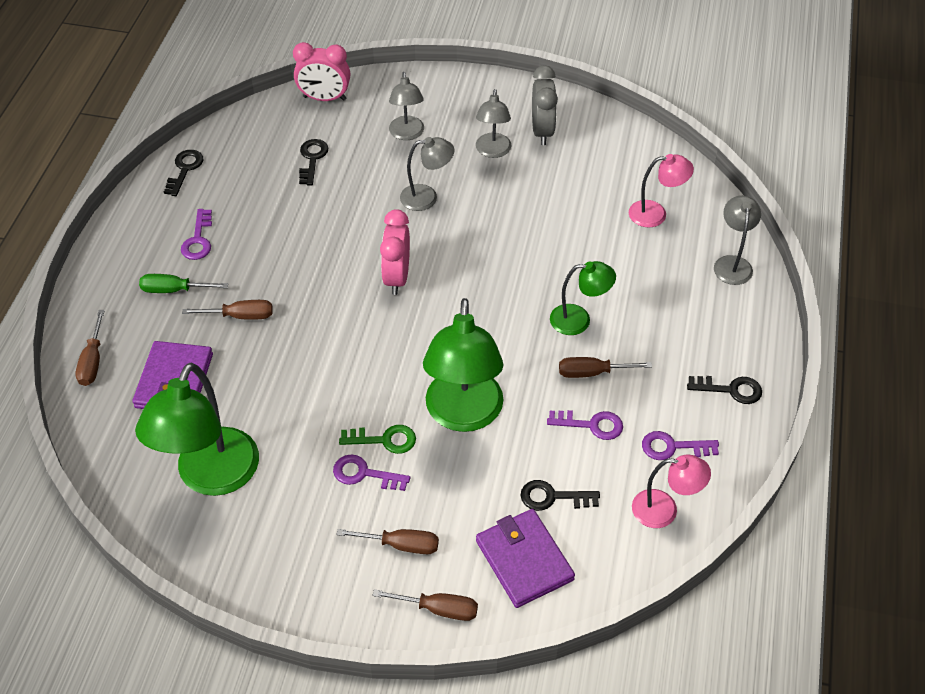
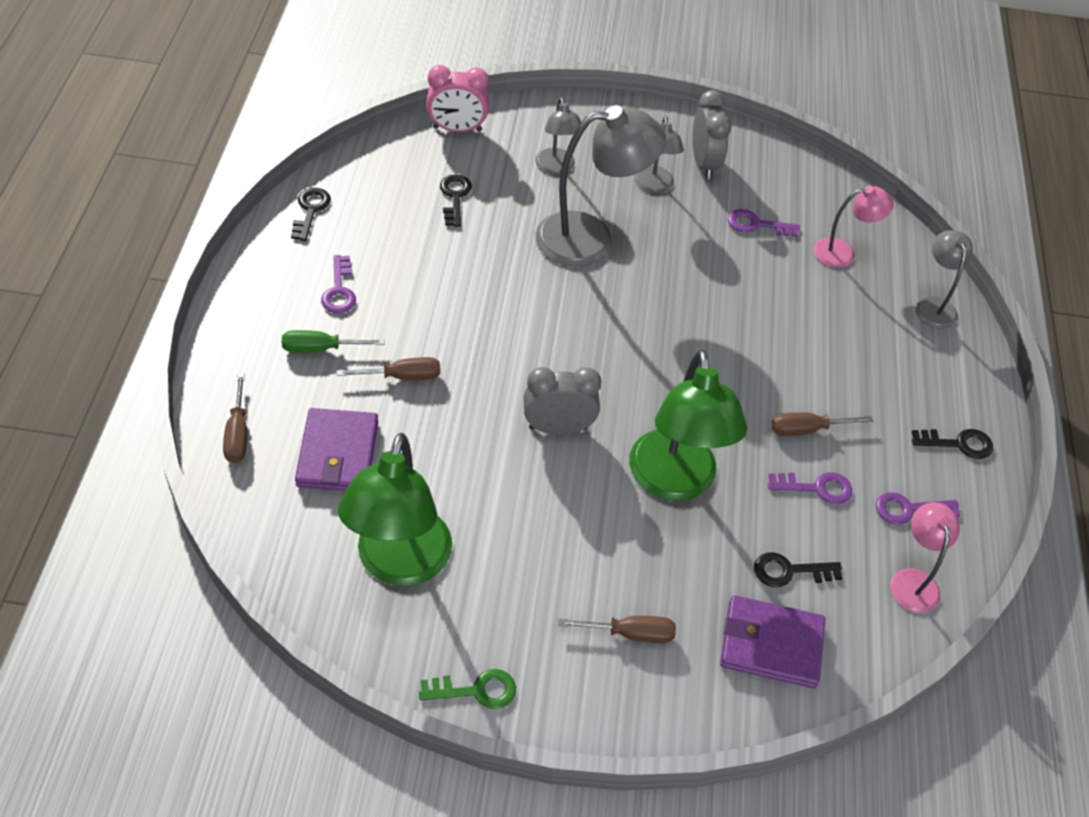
camera: 10 degrees left, 0 degrees up
purple key [333,454,410,491] -> purple key moved to [728,209,800,237]
green key [339,425,416,454] -> green key moved to [419,669,516,709]
brown screwdriver [372,589,478,621] -> none
pink clock [380,209,410,295] -> none
grey lamp [400,137,454,211] -> grey lamp [535,105,666,267], size x1.84
purple wallet [476,509,575,608] -> purple wallet turned 45 degrees counterclockwise [720,595,826,688]
green lamp [550,261,616,335] -> none
pink lamp [632,455,711,528] -> pink lamp turned 90 degrees counterclockwise [890,502,960,613]
none -> grey clock [524,367,602,435]

